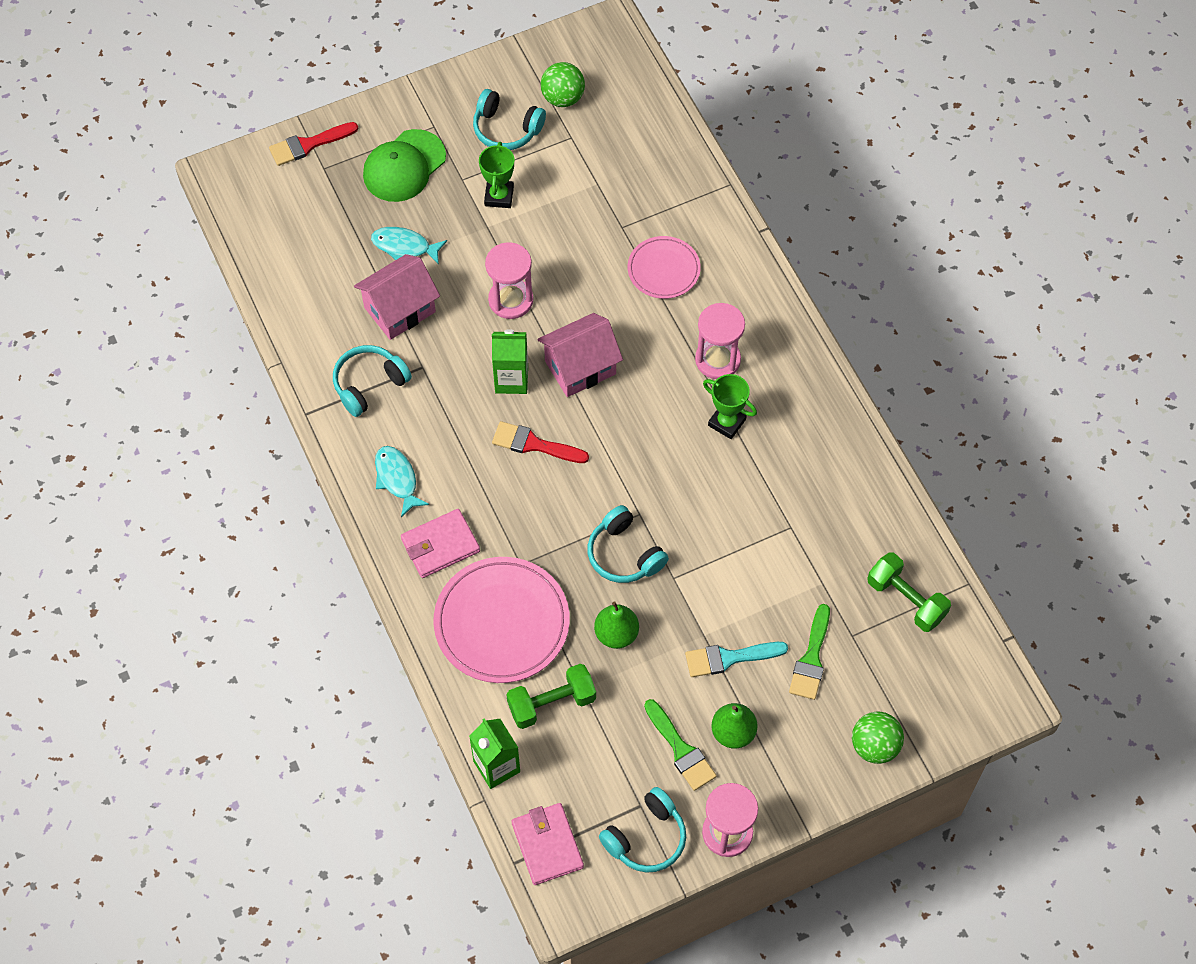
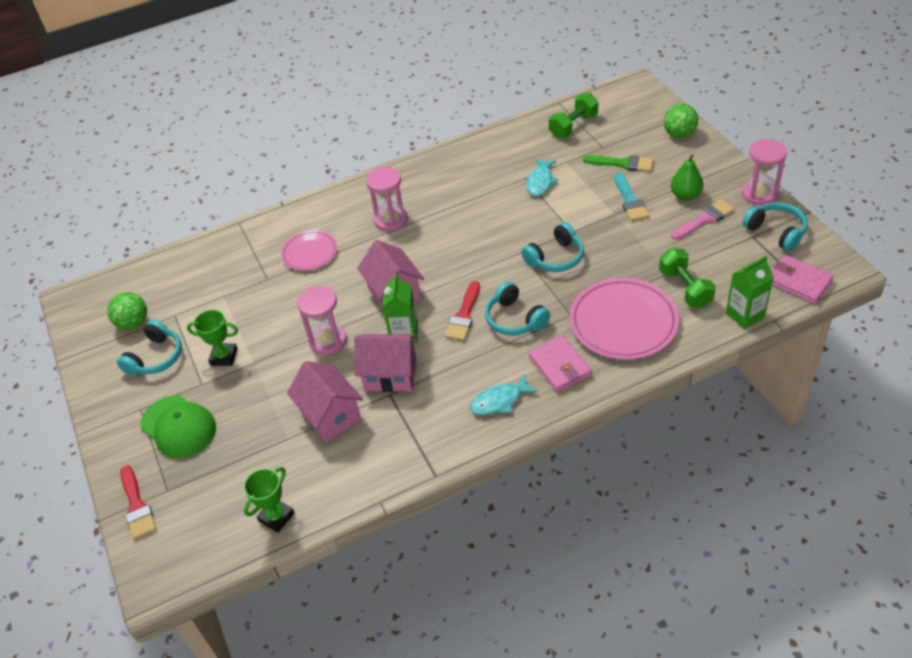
camera: 85 degrees left, 15 degrees down
turquoise headphones [333,345,412,417] -> turquoise headphones moved to [485,281,550,336]
turquoise fish [371,227,447,265] -> turquoise fish moved to [527,159,558,196]
pink wallet [512,803,584,885] -> pink wallet turned 60 degrees clockwise [772,255,834,304]
green pear [594,601,639,649] -> none
green brush [644,699,716,791] -> pink brush [671,199,735,240]
green trophy [703,374,757,439] -> green trophy moved to [244,467,294,533]
none -> pink house [354,334,417,392]

